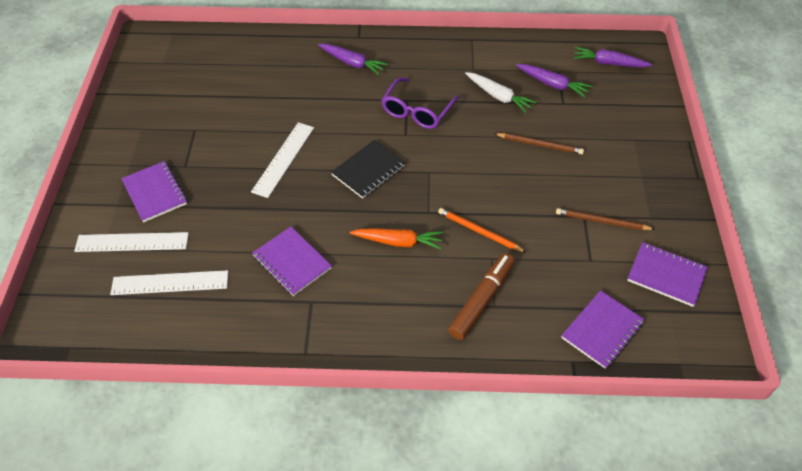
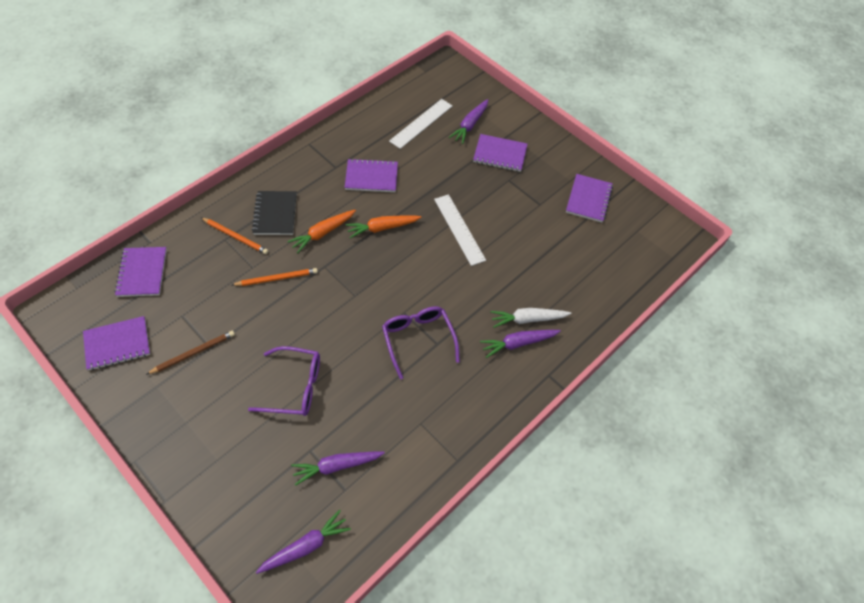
camera: 130 degrees right, 5 degrees up
white ruler [74,232,189,252] -> purple carrot [449,99,488,144]
black notebook [331,140,406,199] -> black notebook moved to [252,191,297,235]
brown marker [448,253,515,340] -> orange pencil [201,217,268,254]
white carrot [465,72,536,113] -> white carrot moved to [490,308,572,328]
brown pencil [494,133,584,154] -> purple glasses [248,346,320,416]
none -> orange carrot [346,215,421,238]
none -> purple notebook [566,174,613,222]

